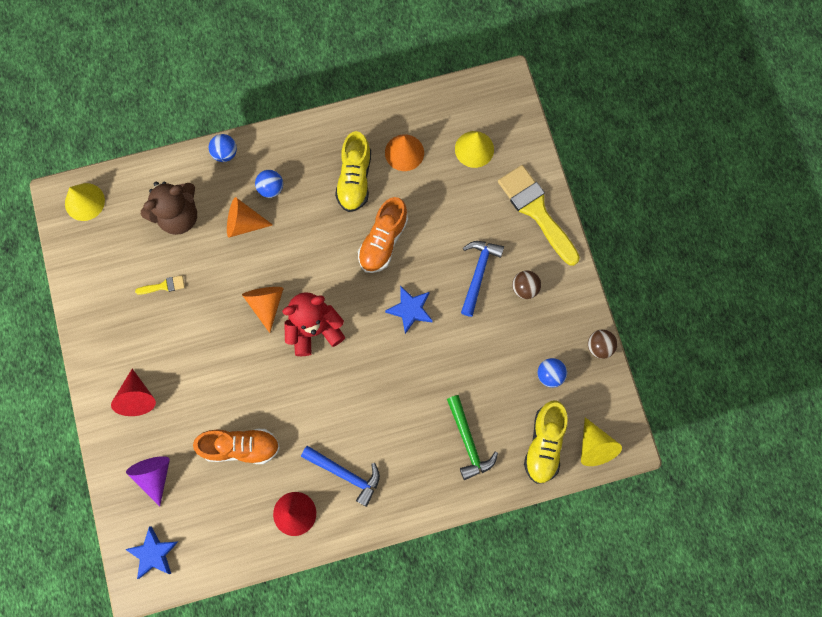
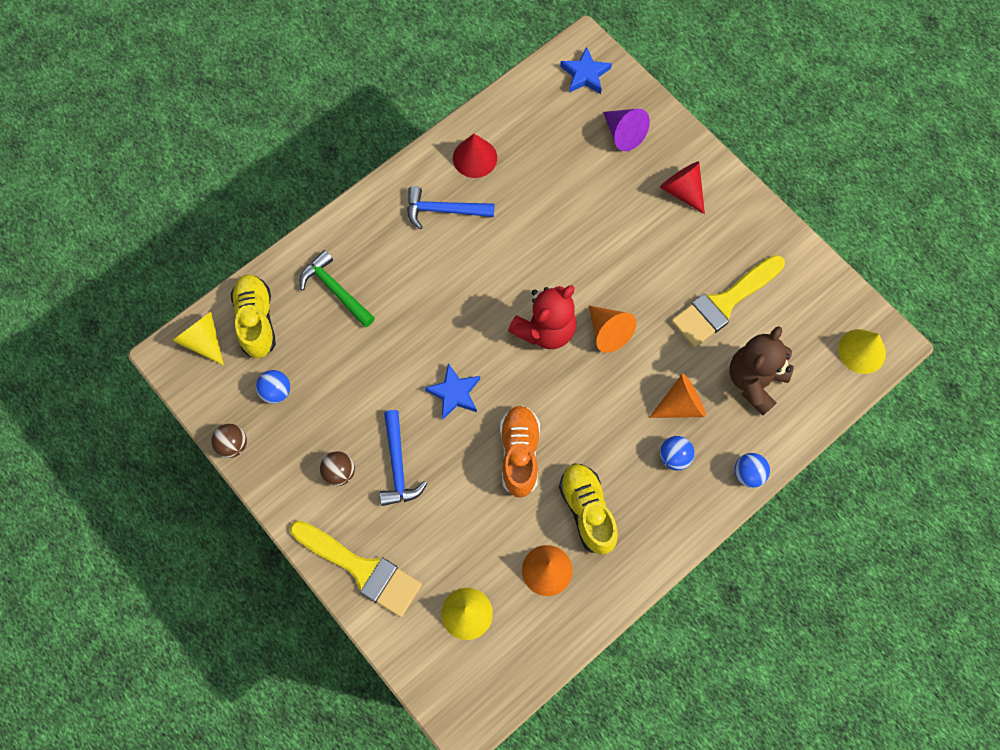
camera: 155 degrees right, 5 degrees down
yellow brush [135,275,185,295] -> yellow brush [671,255,785,347], size x2.37
orange shoe [193,429,280,464] -> none

